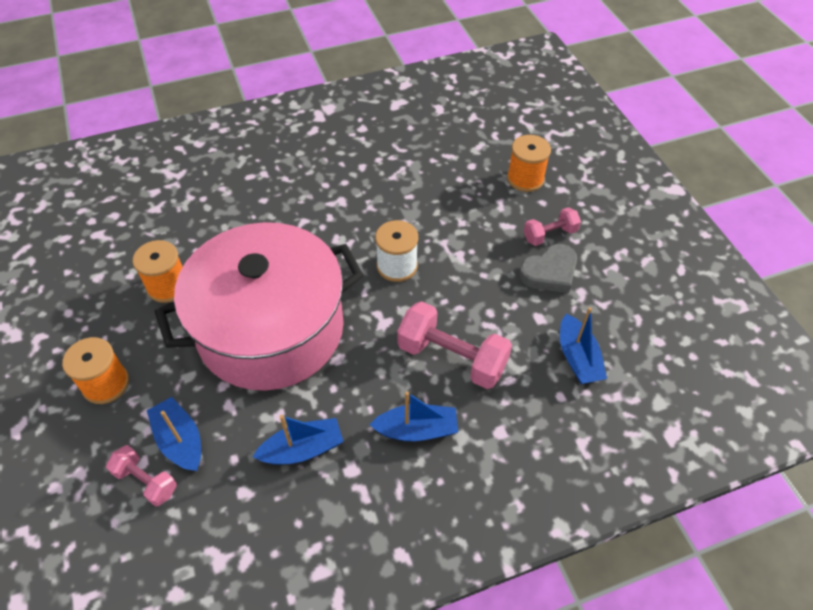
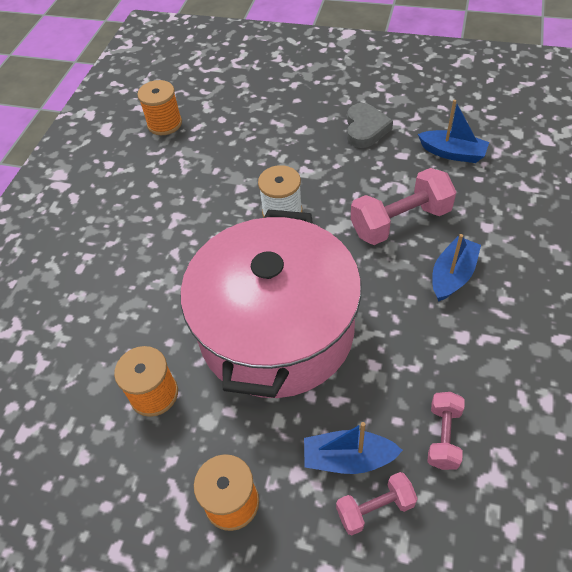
camera: 50 degrees left, 0 degrees up
blue boat [253,415,344,465] -> none
orange spool [507,135,551,192] -> orange spool moved to [138,80,182,135]
pink dumbbell [524,207,581,246] -> pink dumbbell moved to [427,392,465,470]

